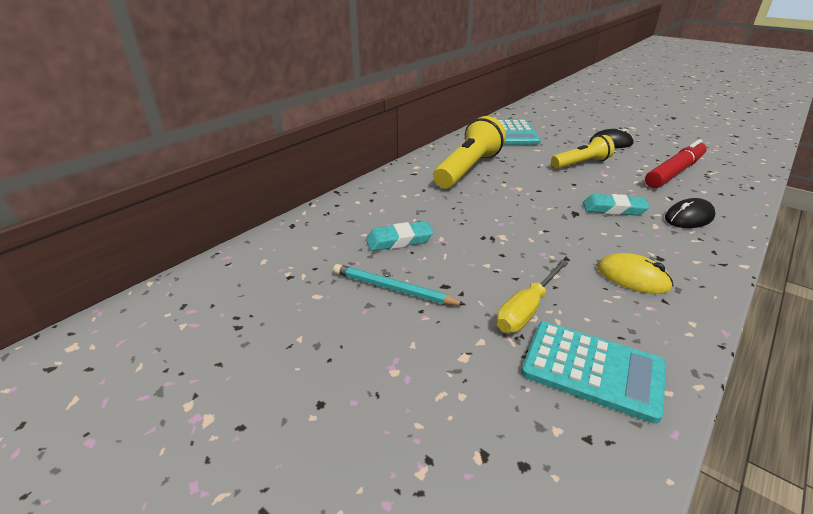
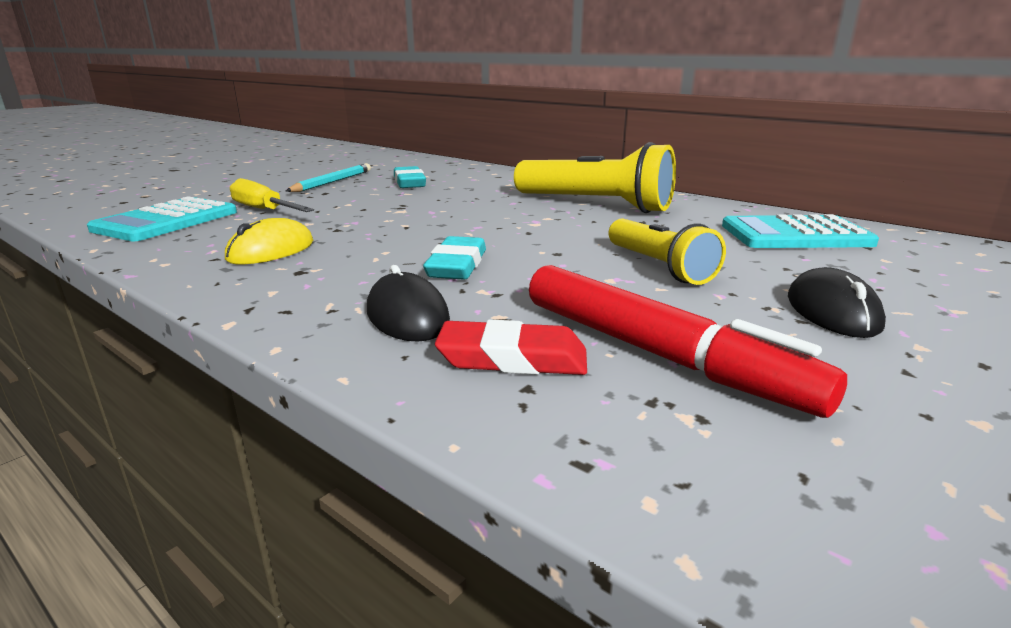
camera: 90 degrees right, 10 degrees down
none -> red eraser [435,319,587,375]

